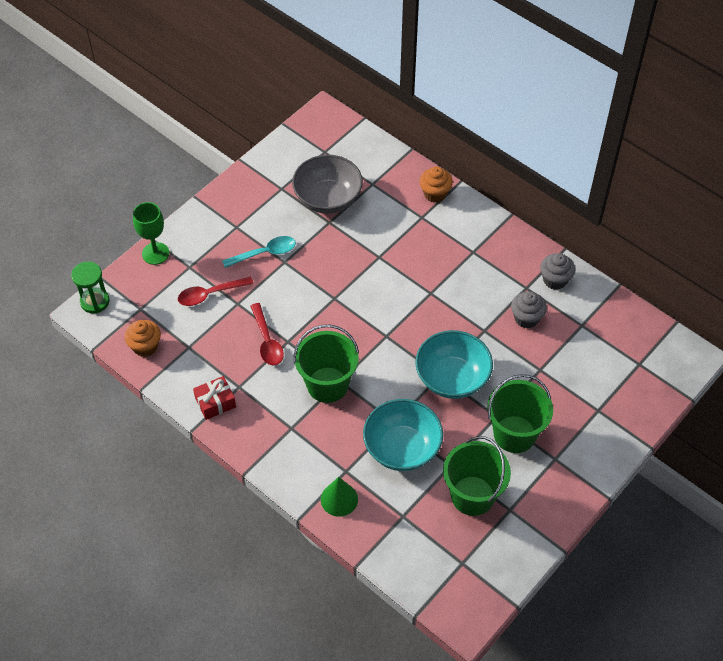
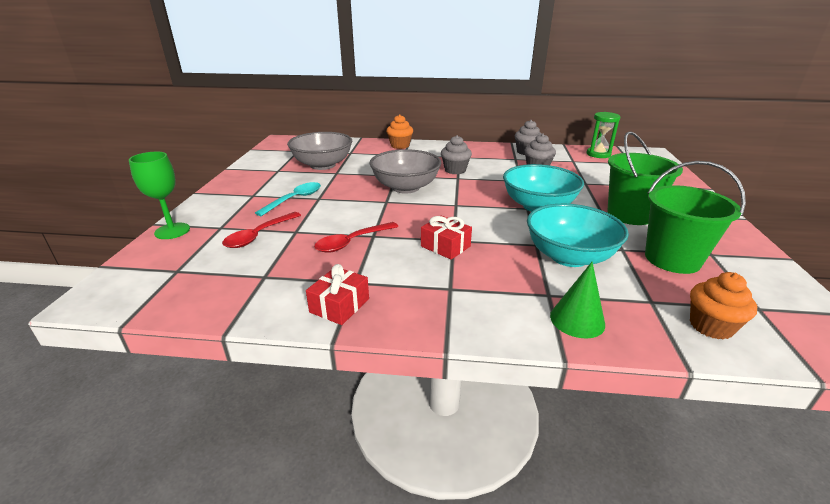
camera: 35 degrees left, 25 degrees down
green hourglass [71,261,109,314] -> green hourglass moved to [587,112,620,158]
orange cupcake [125,320,161,357] -> orange cupcake moved to [690,272,757,340]
red spoon [250,303,284,365] -> red spoon turned 105 degrees clockwise [314,222,398,252]
green bucket [294,325,359,403] -> red gift [421,216,472,260]
none -> grey bowl [369,149,441,193]
none -> grey cupcake [441,135,472,174]

